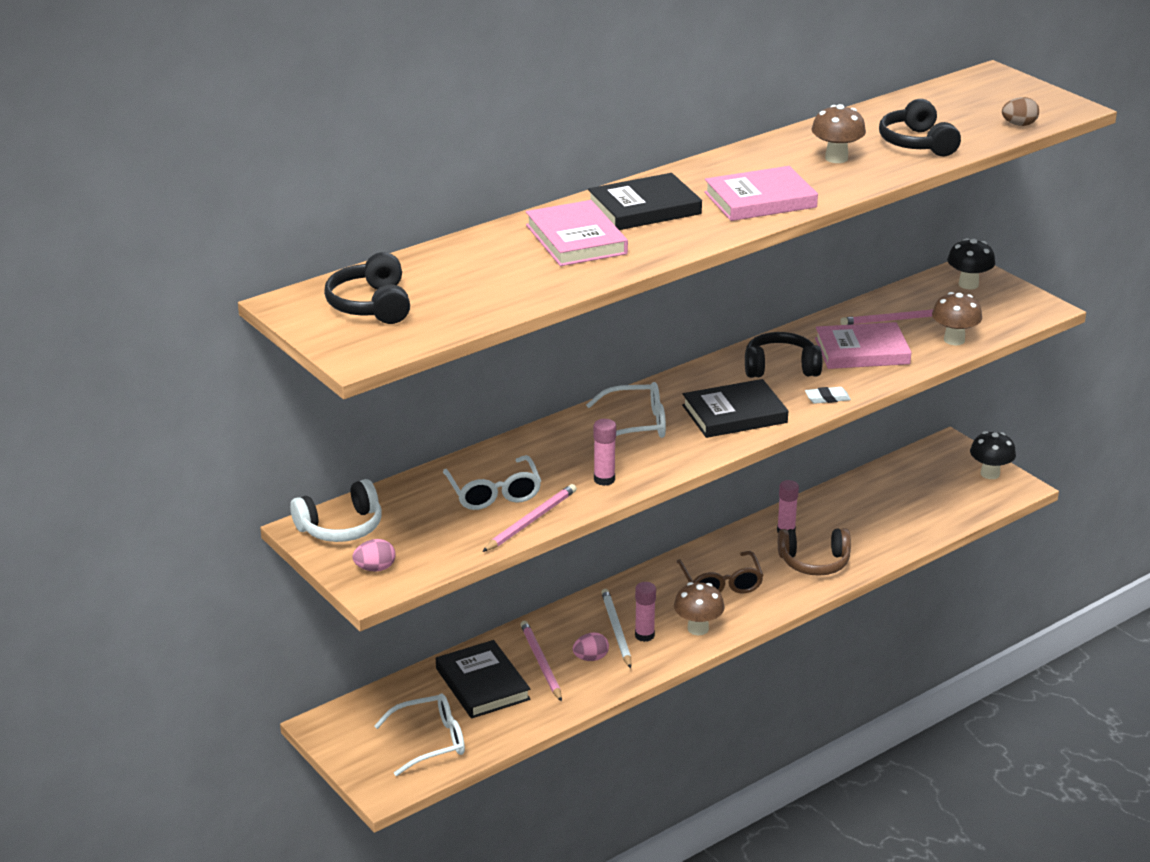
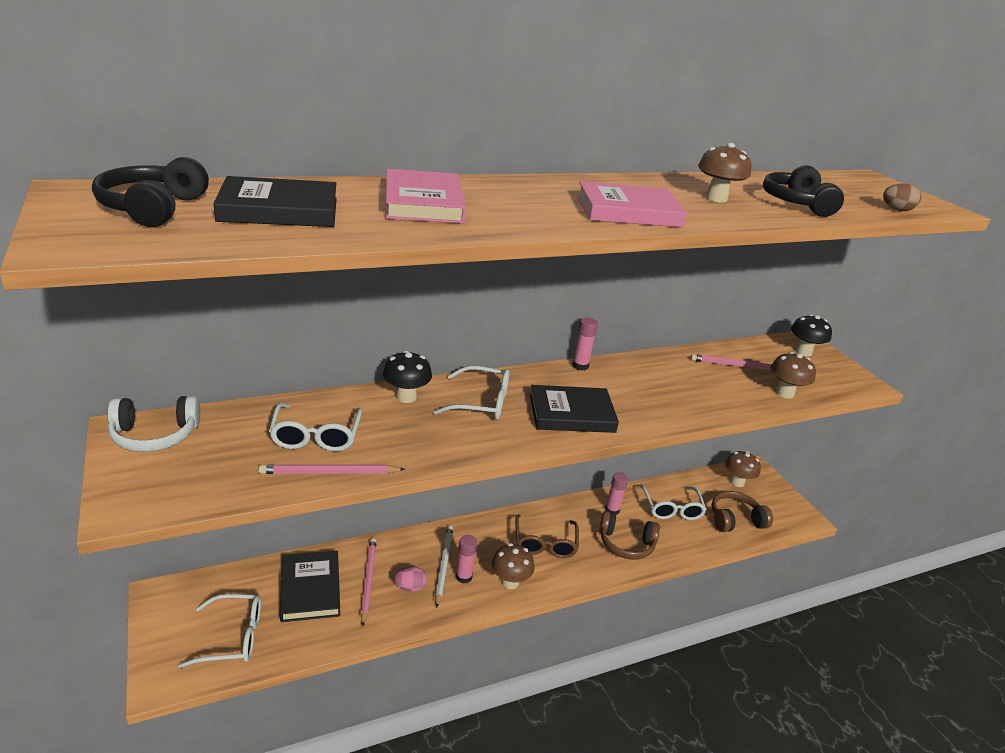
camera: 10 degrees right, 0 degrees up
pink egg [353,539,396,572] -> none
pink pencil [482,484,577,552] -> pink pencil turned 150 degrees counterclockwise [258,464,405,474]
black book [588,173,702,230] -> black book moved to [213,176,337,227]
pink glue stick [594,419,616,486] -> pink glue stick moved to [572,318,598,370]
black headphones [745,332,822,378] -> none
white eraser [805,387,851,404] -> none
pink book [815,322,912,369] -> none
black mushroom [970,431,1016,479] -> black mushroom moved to [383,351,432,403]
none -> white glasses [639,484,707,520]
none -> brown headphones [711,491,773,532]
none -> brown mushroom [725,451,761,487]

